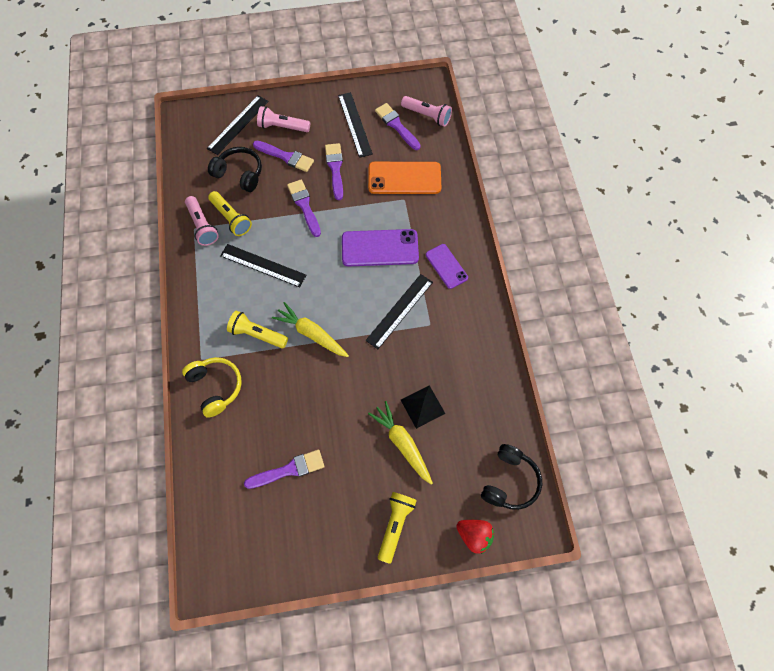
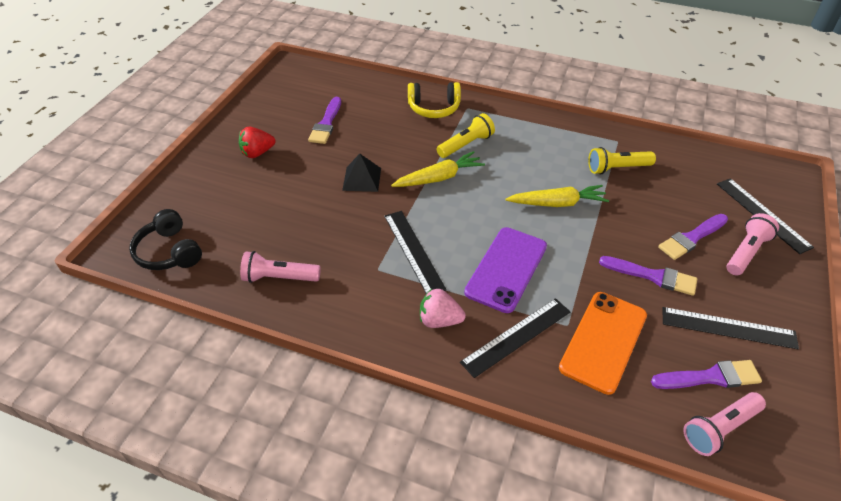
camera: 120 degrees right, 20 degrees down
pink flashlight [185,196,219,246] -> pink flashlight moved to [240,251,321,283]
black headphones [208,147,262,192] -> none
black ruler [220,244,306,287] -> black ruler moved to [460,298,570,378]
purple brush [287,180,321,237] -> none
yellow carrot [368,401,433,485] -> yellow carrot moved to [505,185,609,207]
yellow flashlight [378,492,417,564] -> none
black pyramid [401,385,445,429] -> black pyramid moved to [342,154,381,192]
purple phone [426,244,468,289] -> pink strawberry [420,289,466,328]
red strawberry [456,520,494,554] -> red strawberry moved to [239,127,275,158]

